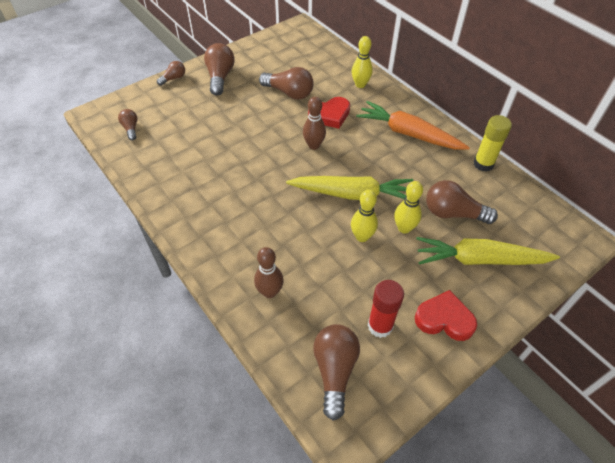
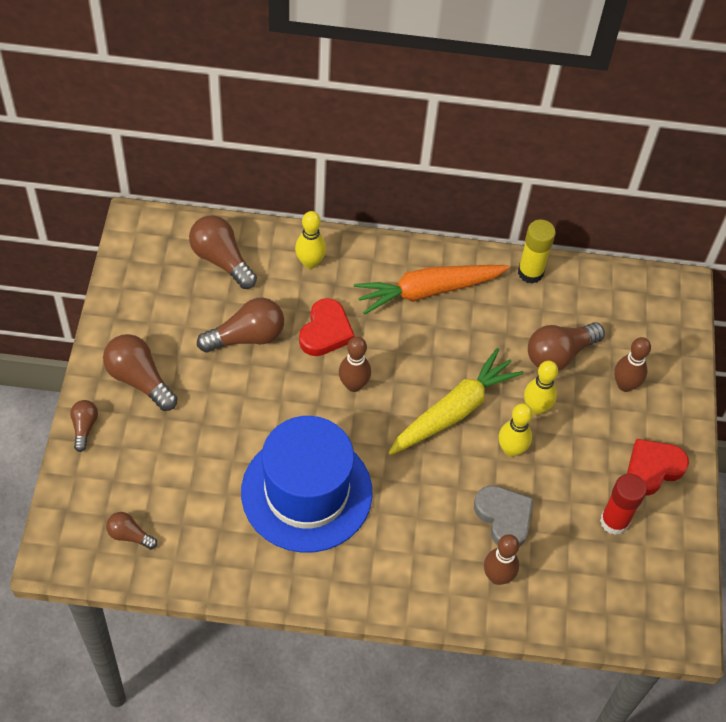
camera: 50 degrees left, 5 degrees up
brown light bulb [313,324,360,421] -> brown light bulb moved to [189,215,257,289]
yellow carrot [416,237,560,265] -> brown bowling pin [614,337,651,392]
none -> blue hat [241,416,373,553]
none -> grey heart [474,485,533,547]

